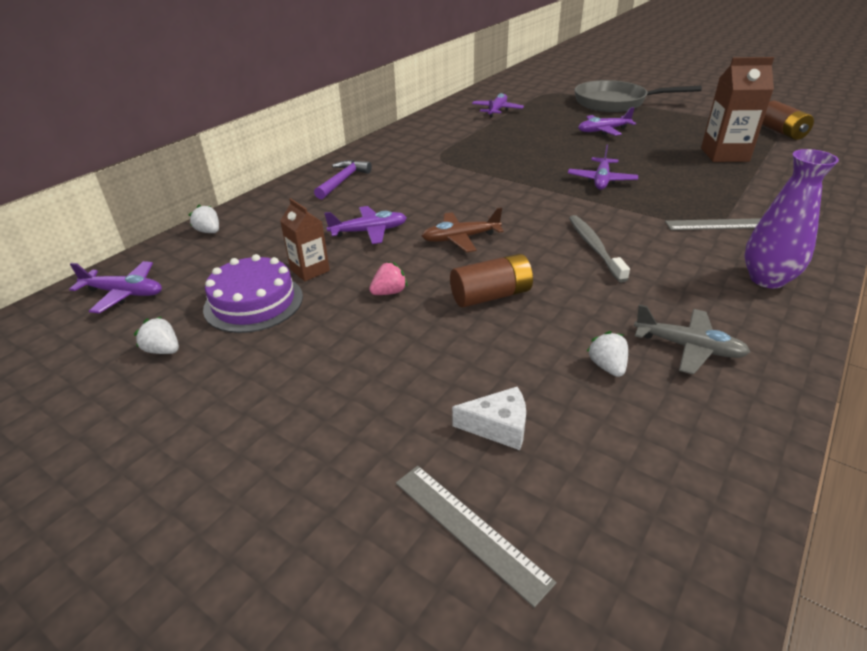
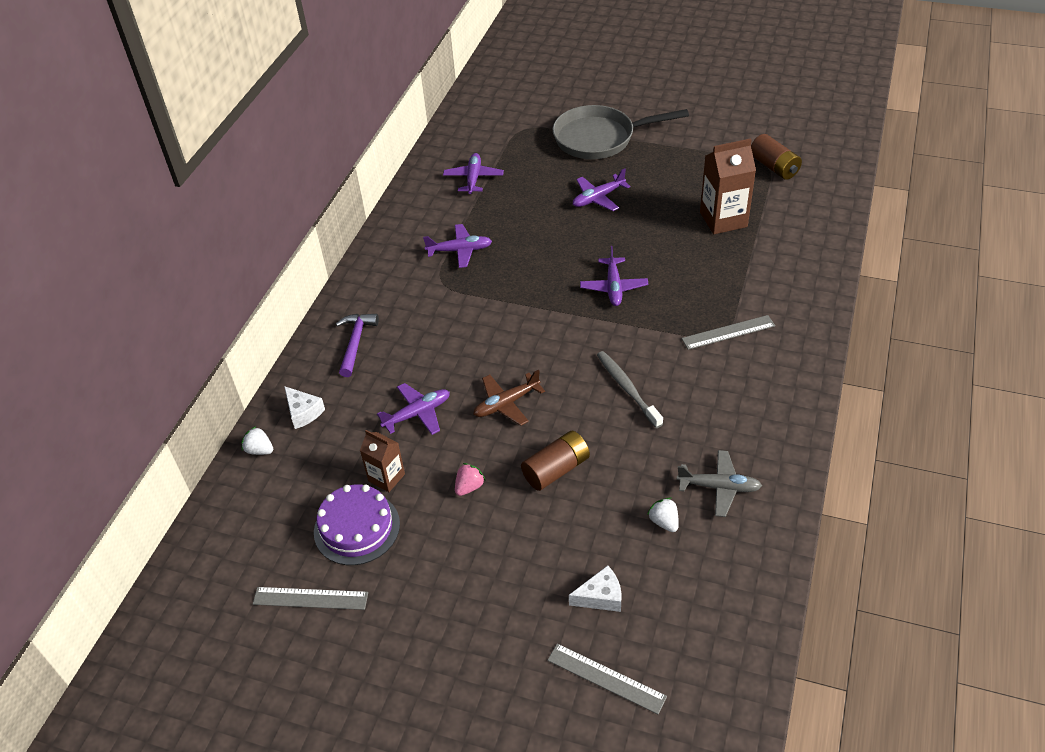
camera: 15 degrees left, 10 degrees up
purple plane [69,261,162,313] -> purple plane moved to [423,224,492,268]
white strawberry [134,316,179,354] -> grey ruler [253,587,368,610]
purple vase [744,149,839,289] -> none
none -> white cheese [284,386,325,429]

